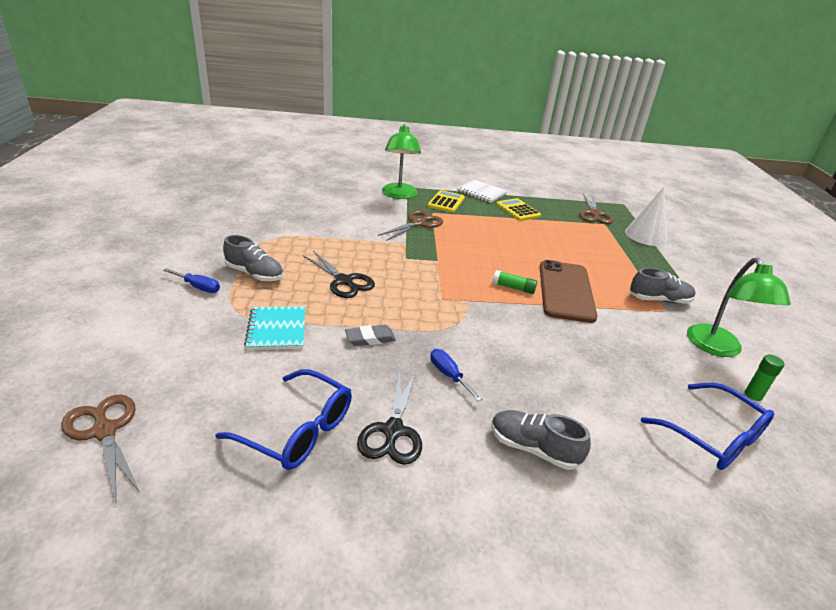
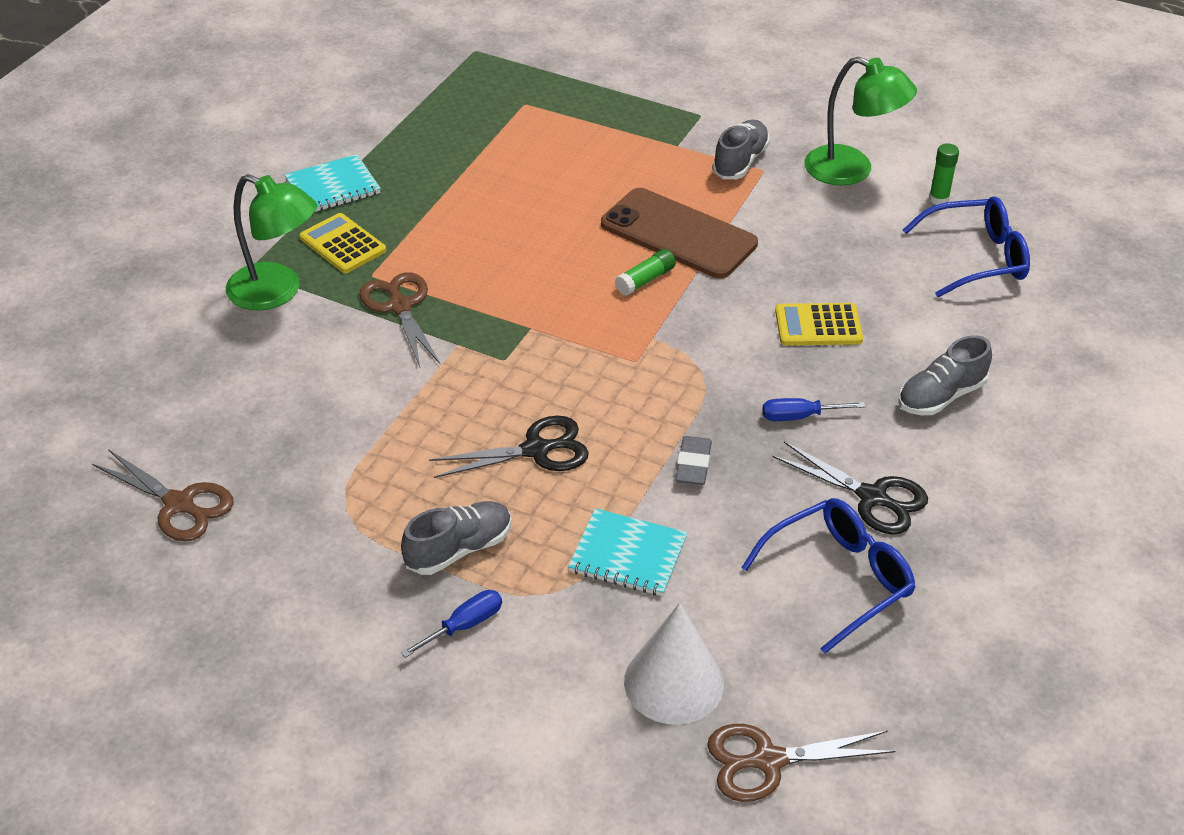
camera: 60 degrees left, 10 degrees up
white notebook [457,179,507,203] -> turquoise notebook [285,154,381,213]
yellow calculator [496,198,541,221] -> yellow calculator moved to [775,303,863,345]
brown scissors [579,194,614,224] -> brown scissors moved to [92,449,234,541]
white cone [625,187,668,246] -> white cone moved to [624,603,724,725]

